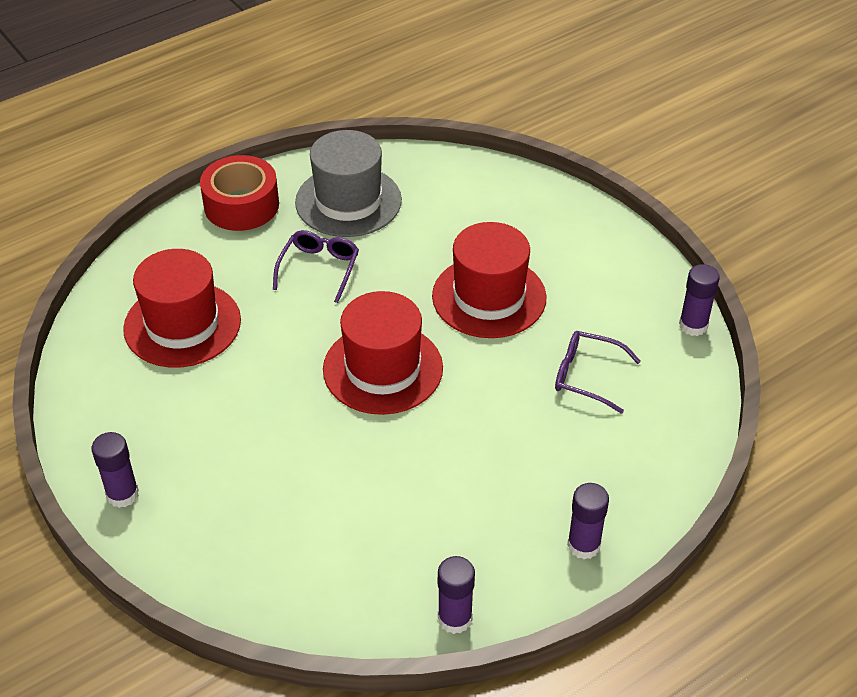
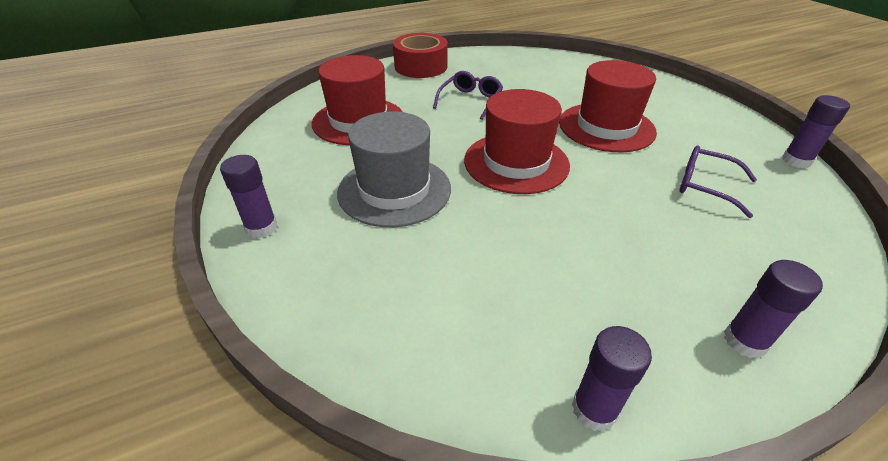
camera: 10 degrees right, 5 degrees down
grey hat [295,130,402,237] -> grey hat moved to [337,112,451,227]

